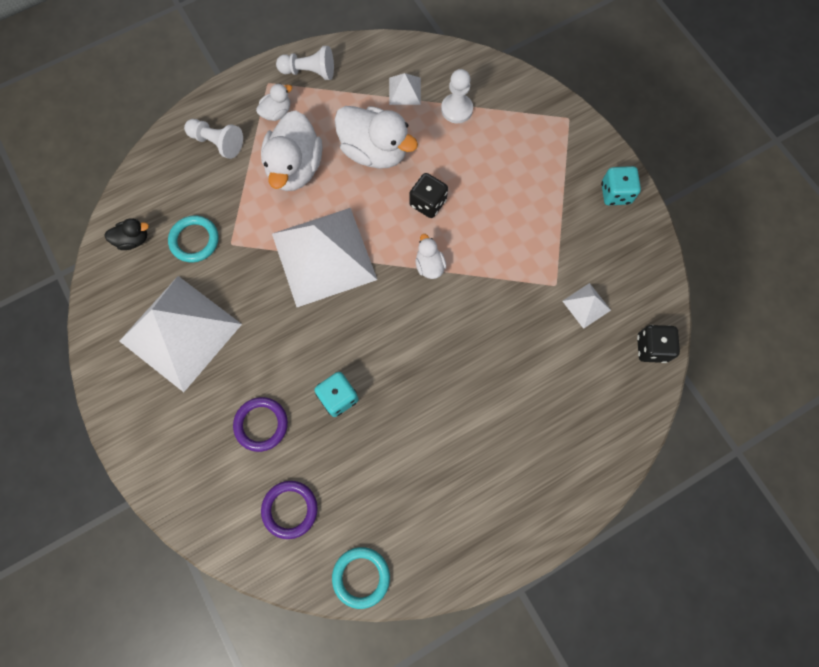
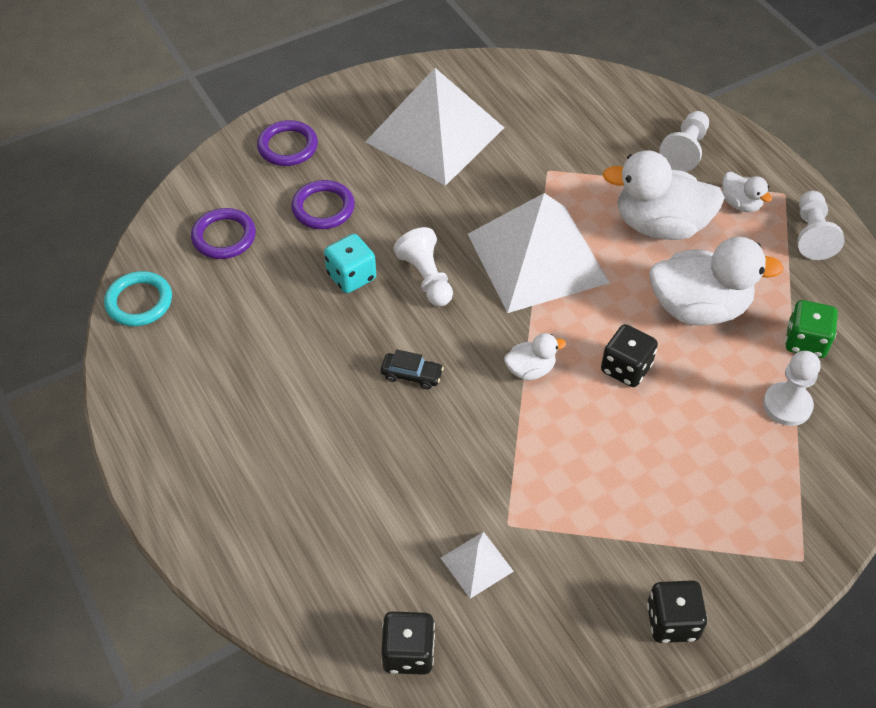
camera: 90 degrees right, 20 degrees down
black duck [104,218,149,250] -> none
turquoise ring [168,215,219,263] -> none
white duck [335,106,418,169] -> white duck turned 120 degrees counterclockwise [649,237,784,326]
white pyramid [389,73,421,105] -> green dice [785,300,838,358]
turquoise dice [601,166,641,205] -> black dice [647,580,708,643]
none -> purple ring [257,120,318,166]
none -> black car [381,349,444,389]
none -> white pawn [393,227,453,306]

